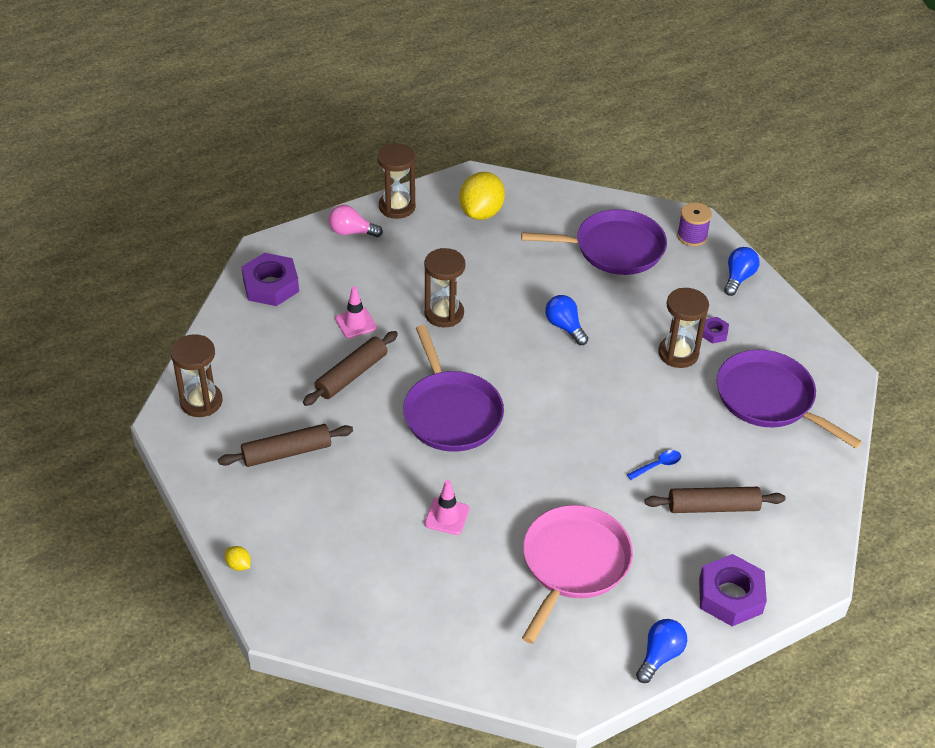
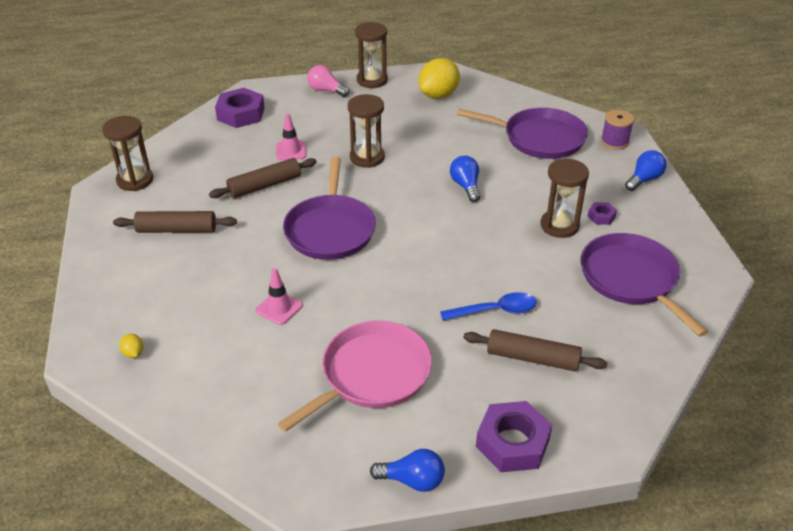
camera: 20 degrees right, 5 degrees down
yellow lemon [225,546,251,571] -> yellow lemon moved to [119,334,143,358]
blue spoon [627,450,681,480] -> blue spoon [440,292,537,320], size x1.62
blue light bulb [636,619,687,683] -> blue light bulb turned 45 degrees clockwise [370,449,445,492]

